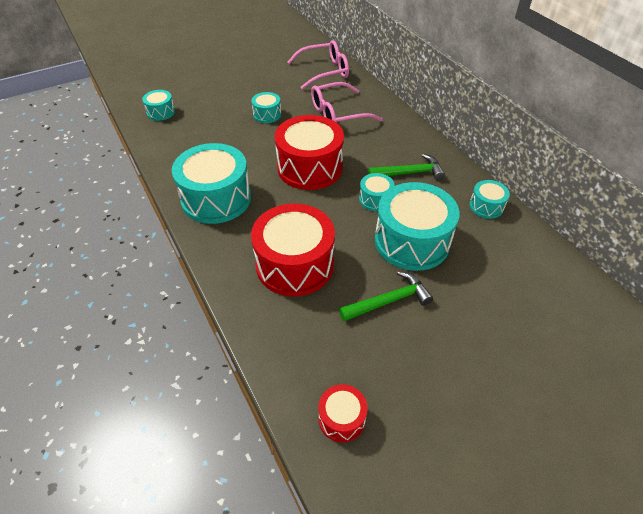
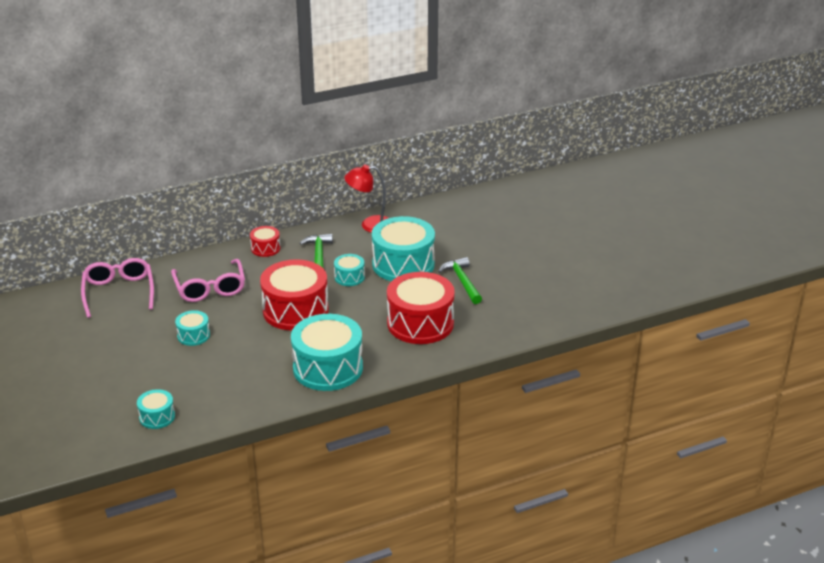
camera: 85 degrees left, 15 degrees down
red drum [318,384,368,443] -> red drum moved to [250,226,280,257]
turquoise drum [469,180,510,219] -> red lamp [344,165,388,233]

